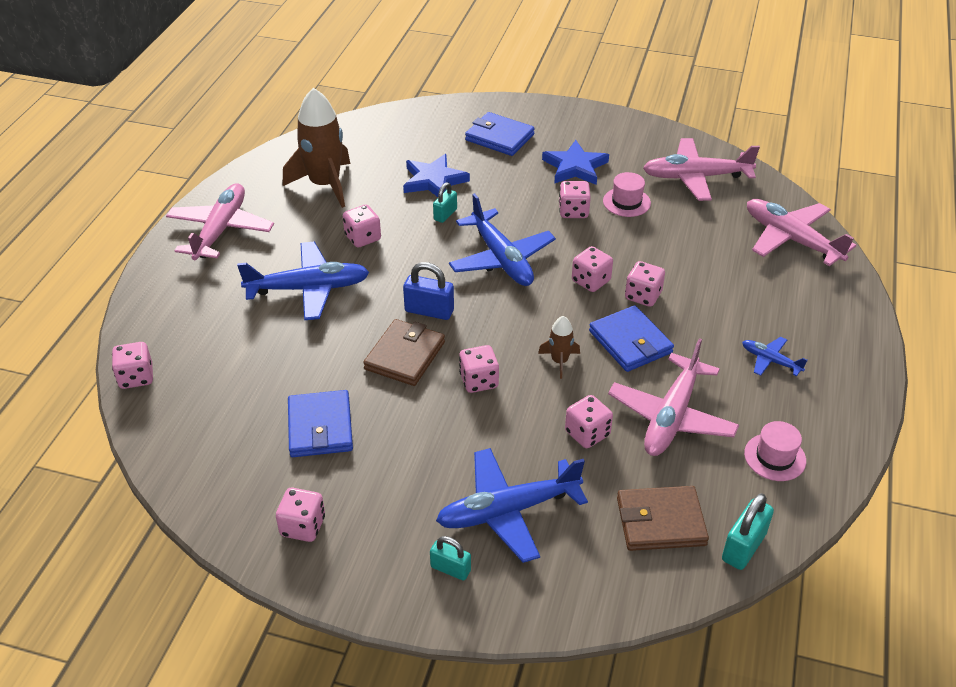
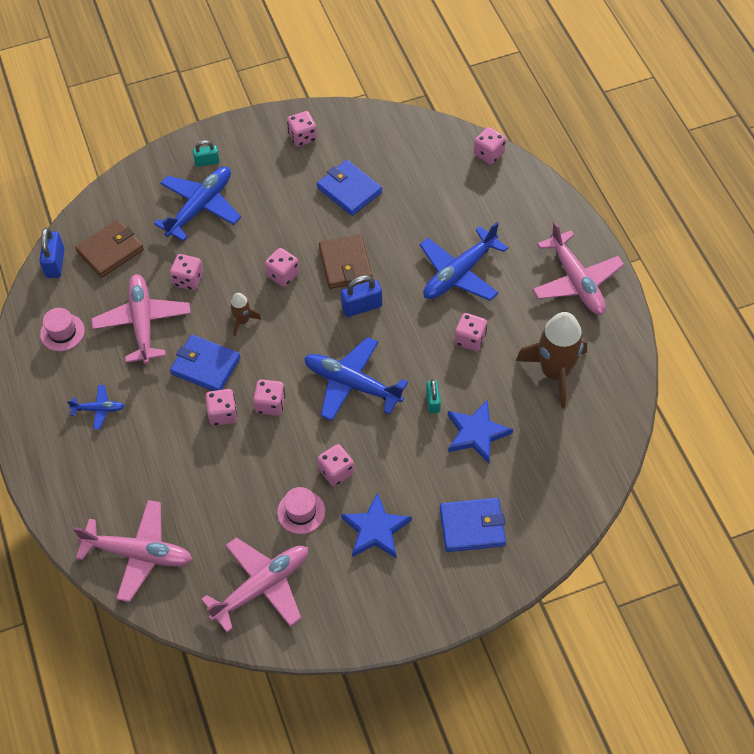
camera: 145 degrees right, 15 degrees up
turquoise padlock [722,493,774,570] -> blue padlock [39,228,65,278]

